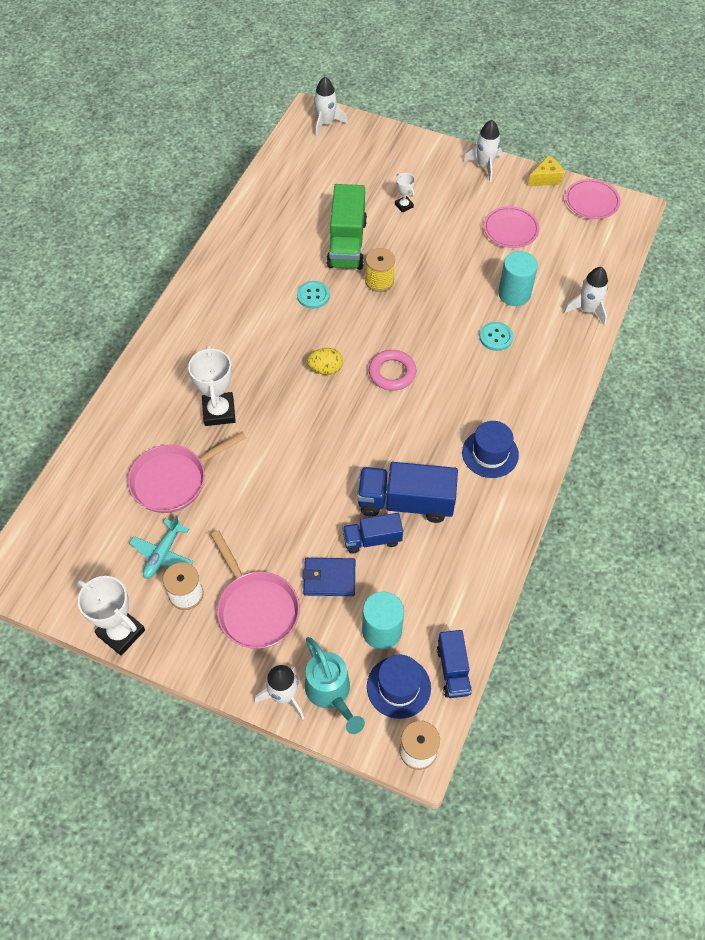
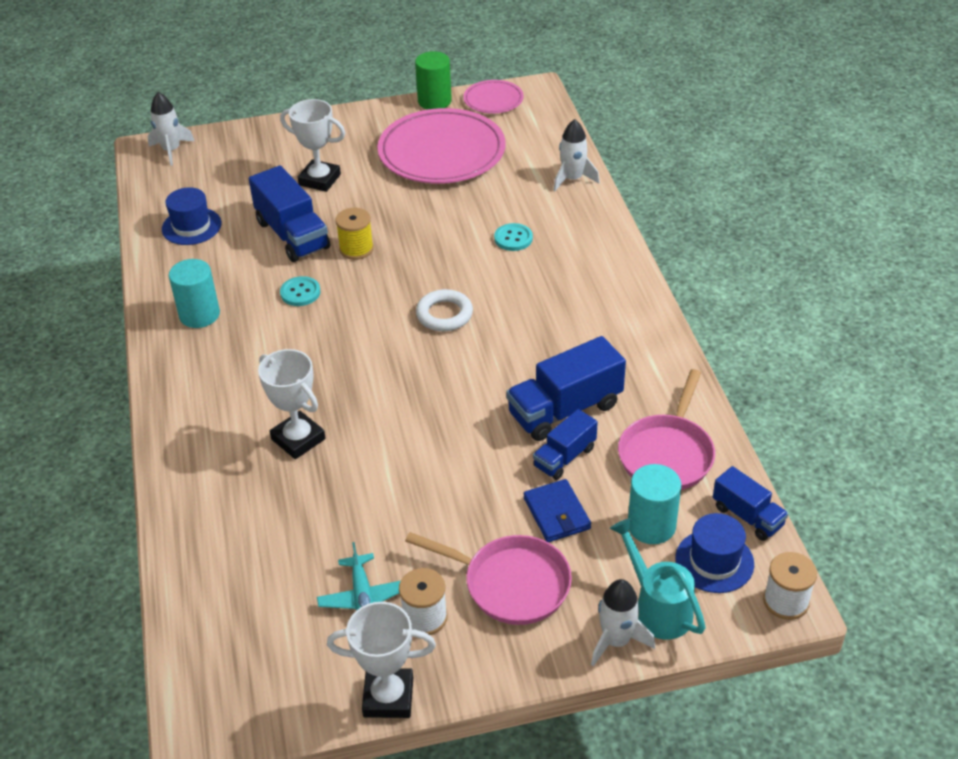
camera: 35 degrees left, 15 degrees down
pink pan [128,431,246,513] -> pink pan moved to [618,369,715,490]
blue wallet [302,558,355,596] -> blue wallet turned 75 degrees counterclockwise [524,479,591,542]
turquoise watering can [305,637,365,734] -> turquoise watering can turned 150 degrees counterclockwise [610,518,706,640]
yellow egg [307,348,343,375] -> none
green truck [327,184,367,270] -> blue truck [249,166,330,262]
pink ring [369,350,417,391] -> white ring [416,289,473,331]
white trophy [395,173,415,213] -> white trophy [280,99,345,192], size x1.94
blue hat [462,421,519,478] -> blue hat moved to [162,187,221,245]
white rocket [464,120,502,182] -> none
pink plate [484,206,539,248] -> pink plate [377,108,505,184], size x2.02
turquoise cylinder [498,251,538,306] -> turquoise cylinder moved to [169,259,220,328]
yellow cheese [528,155,564,186] -> green cylinder [415,51,452,110]

